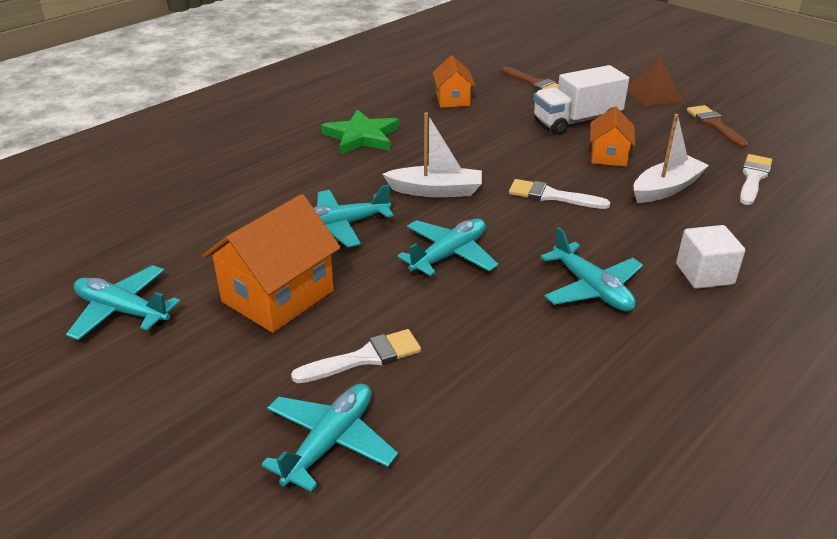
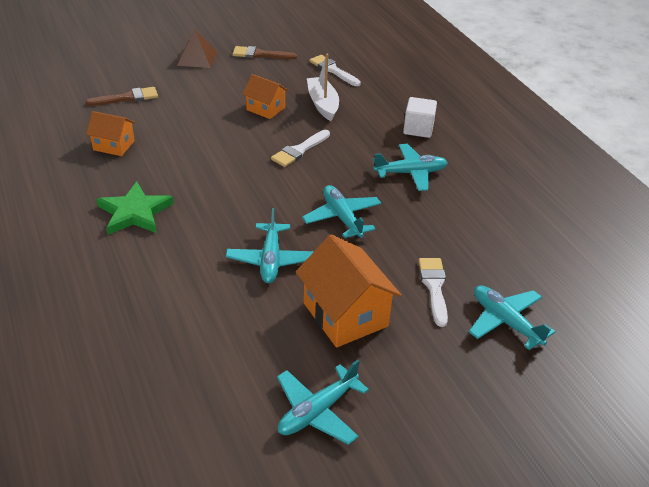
camera: 70 degrees left, 5 degrees up
white boat [382,113,482,197] -> none
white truck [533,65,629,135] -> none

